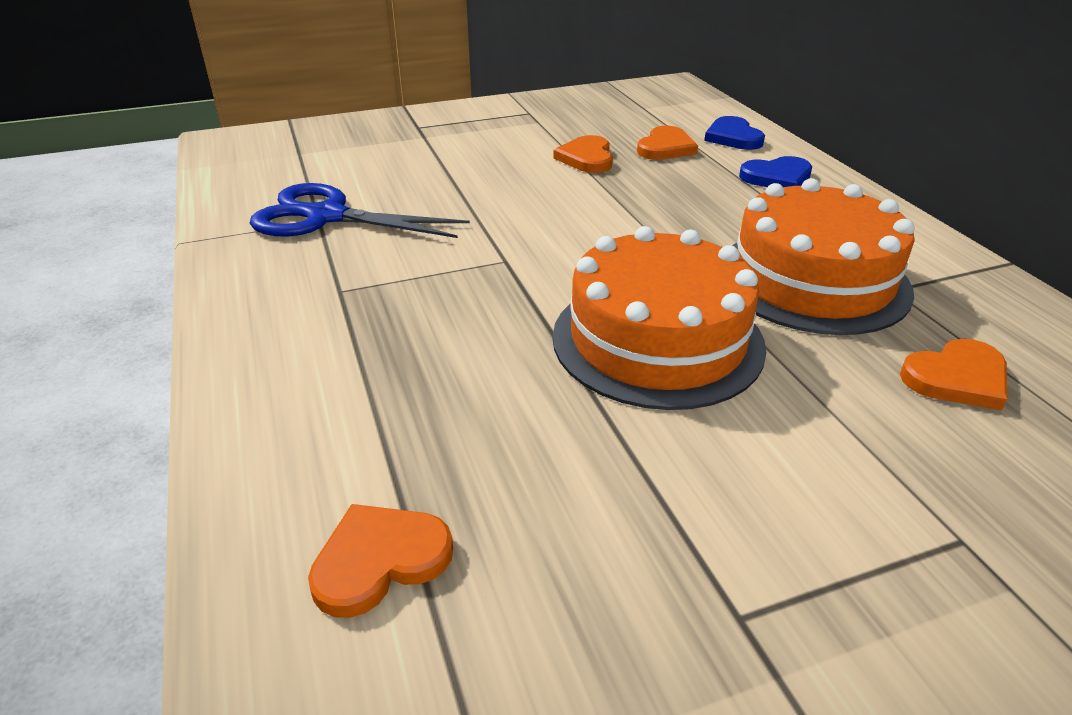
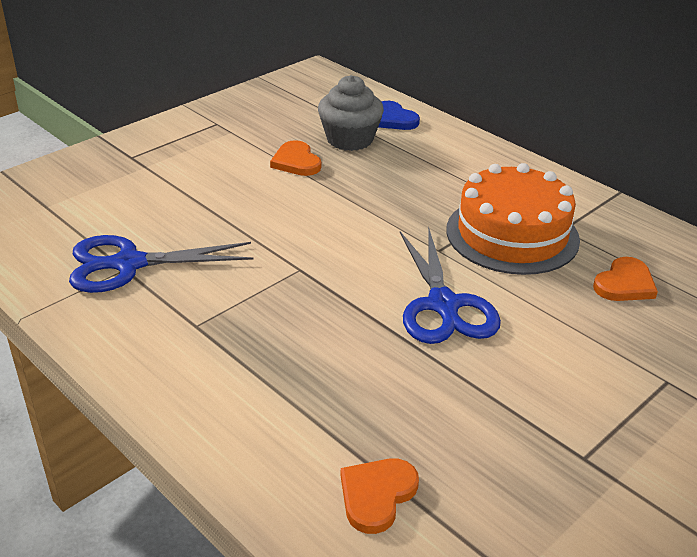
camera: 25 degrees left, 0 degrees up
orange cake [553,226,766,410] -> blue scissors [400,227,501,344]
orange heart [637,126,698,160] -> grey cupcake [318,75,384,151]
blue heart [739,156,812,187] -> none

